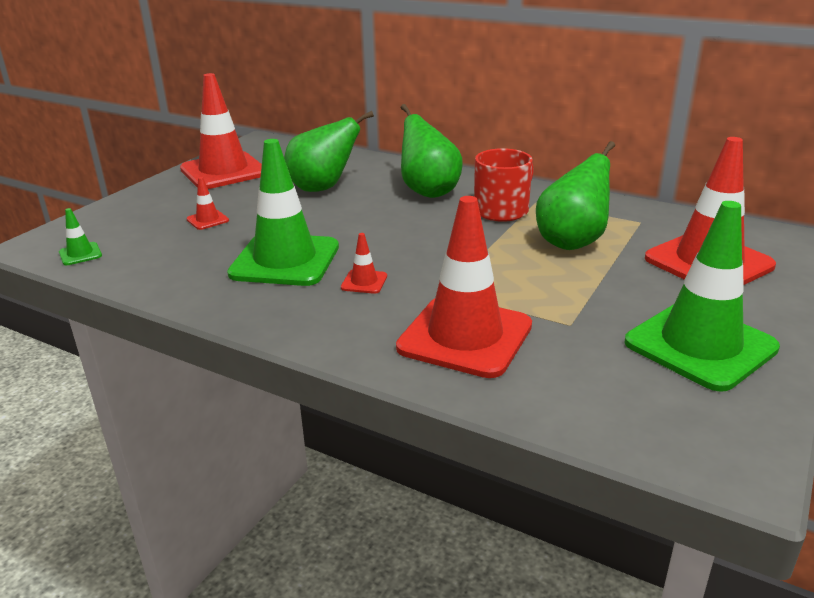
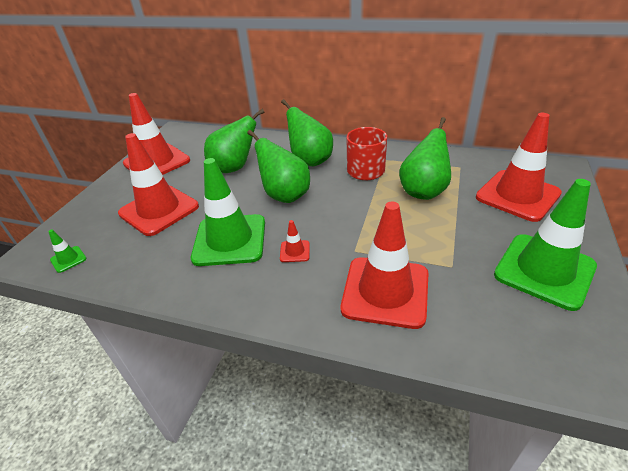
camera: 10 degrees left, 10 degrees up
red traffic cone [186,177,229,230] -> red traffic cone [118,133,199,236], size x2.45
none -> green pear [247,130,310,203]

